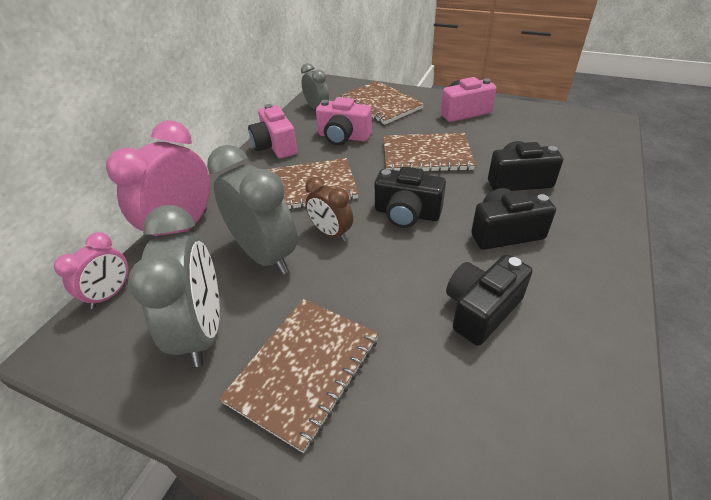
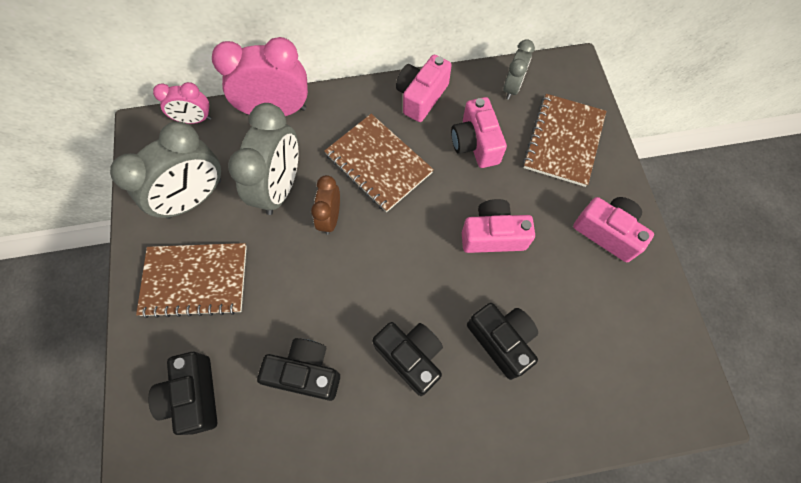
camera: 55 degrees right, 25 degrees up
black camera [375,166,446,228] -> black camera moved to [148,352,217,435]
brown notebook [384,133,476,172] -> pink camera [462,199,535,253]

